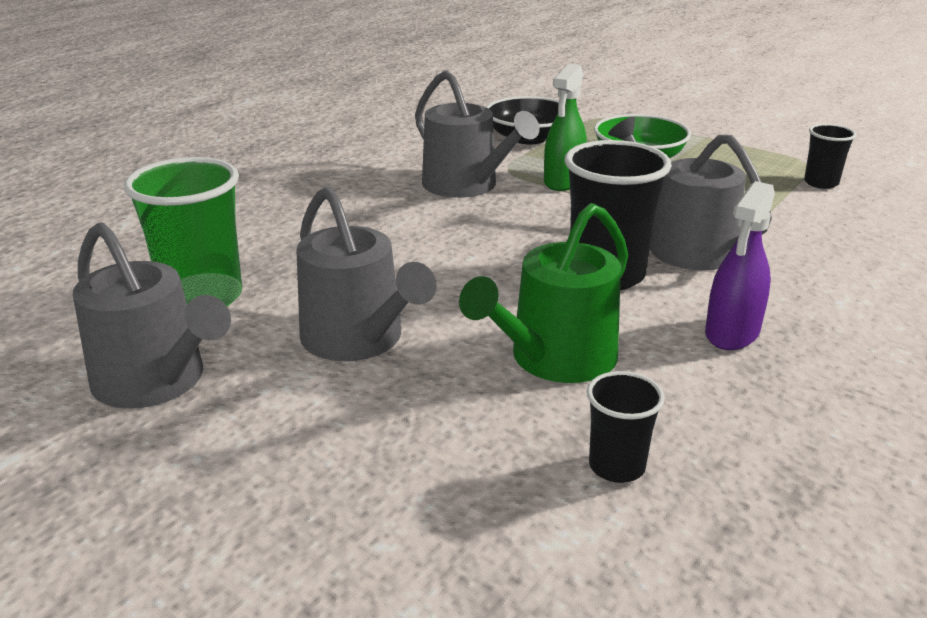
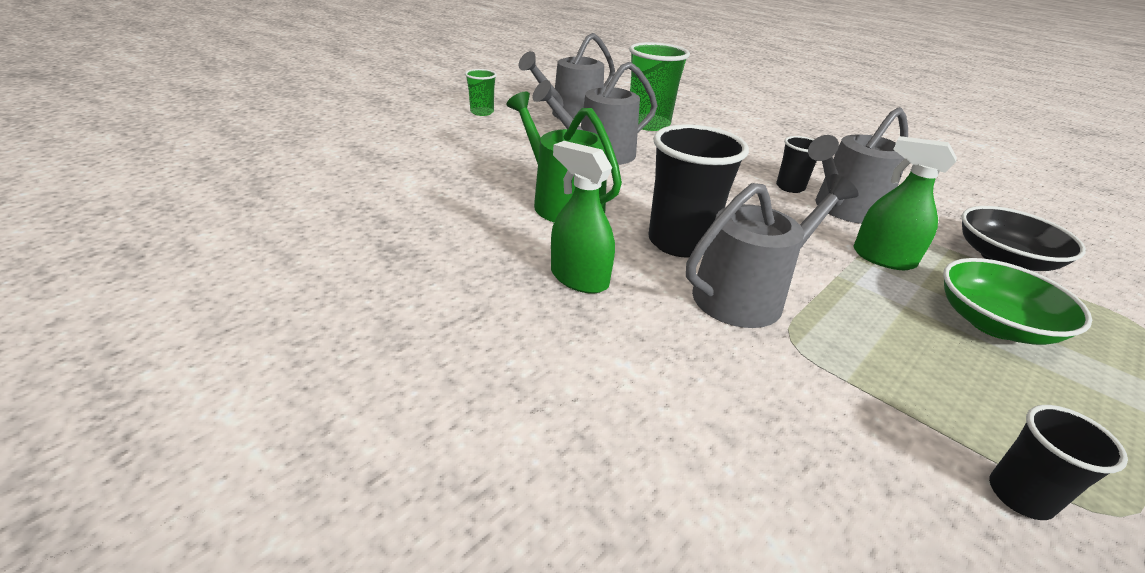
camera: 95 degrees right, 5 degrees up
black cup [587,371,665,483] -> black cup moved to [776,136,817,193]
purple spray bottle [705,181,775,350] -> green spray bottle [551,141,615,294]
none -> green cup [465,69,497,116]

